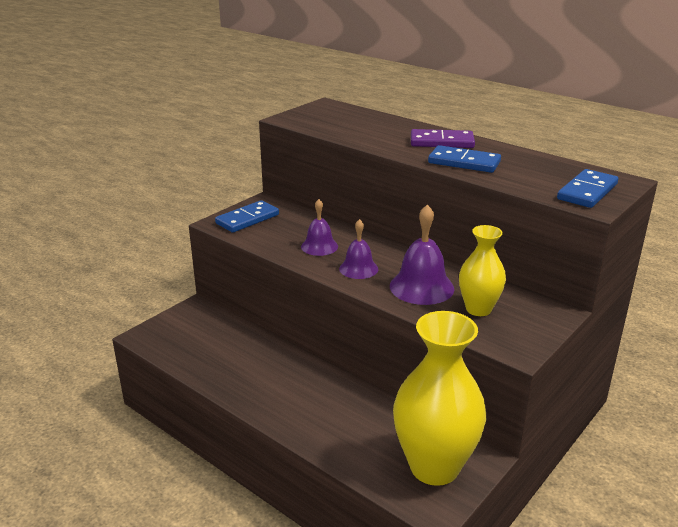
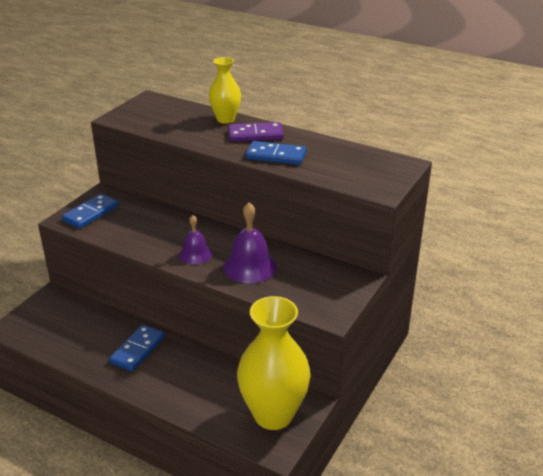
camera: 10 degrees left, 5 degrees up
purple bell [301,199,338,256] -> none
yellow vase [459,225,506,316] -> yellow vase moved to [209,57,241,124]
blue domino [557,169,618,208] -> blue domino moved to [109,324,165,372]

